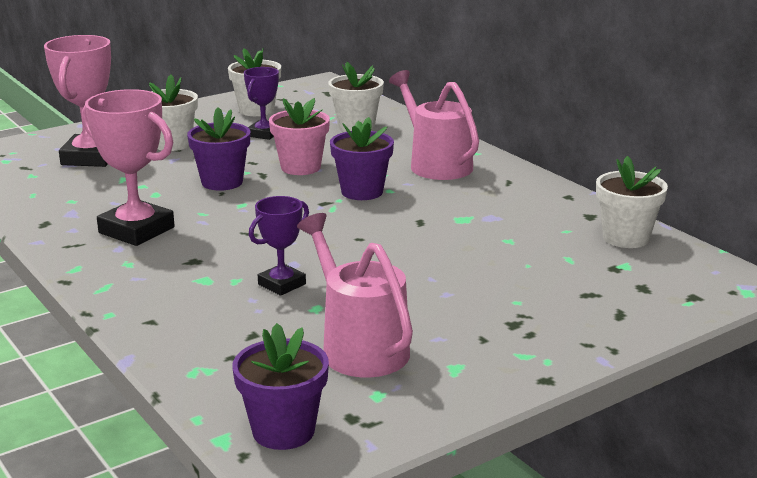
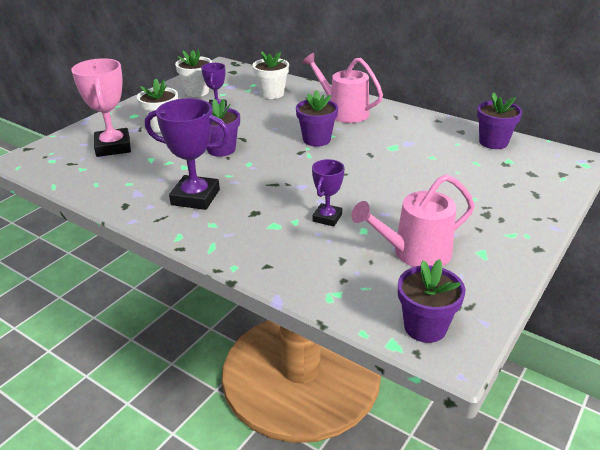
camera: 20 degrees left, 10 degrees up
pink trophy [82,89,175,246] -> purple trophy [145,98,230,210]
pink flower pot [269,98,330,175] -> none
pink watering can [297,213,413,377] -> pink watering can turned 60 degrees counterclockwise [352,174,475,267]
white flower pot [596,156,668,248] -> purple flower pot [477,92,522,149]

